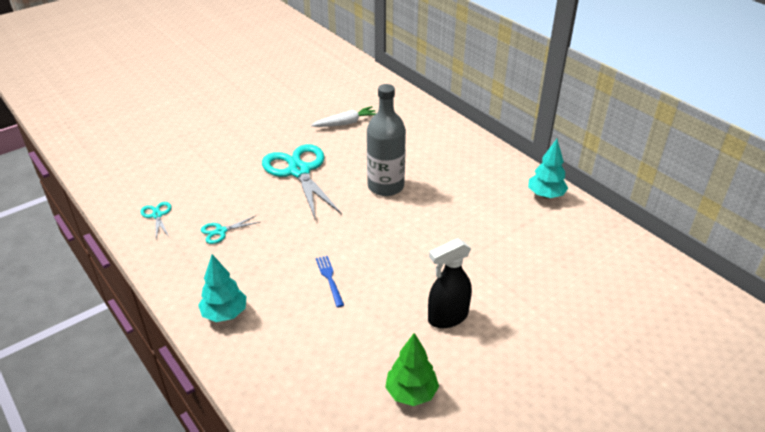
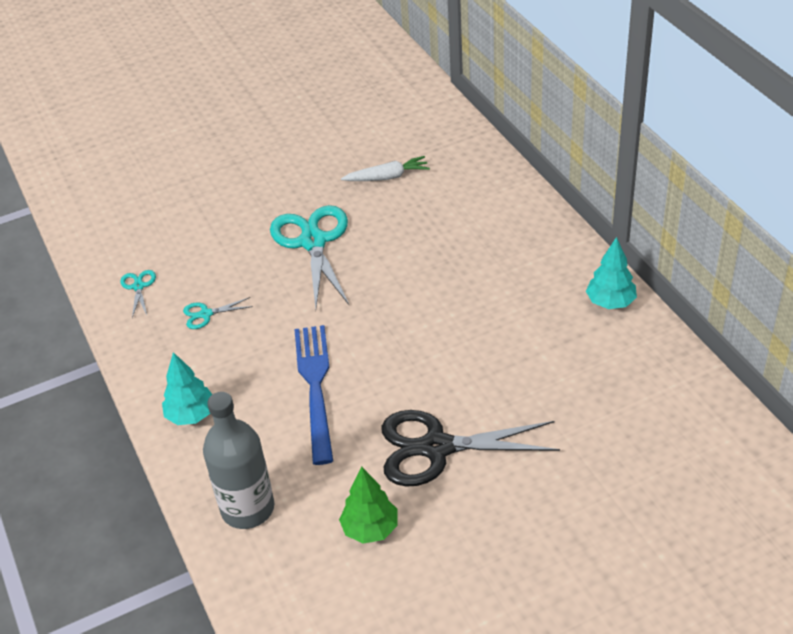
camera: 15 degrees right, 5 degrees up
blue fork [316,256,344,307] -> blue fork [294,325,333,465], size x2.14
grey bottle [367,84,406,196] -> grey bottle moved to [203,392,274,529]
black spray bottle [428,238,472,328] -> black scissors [381,410,560,487]

